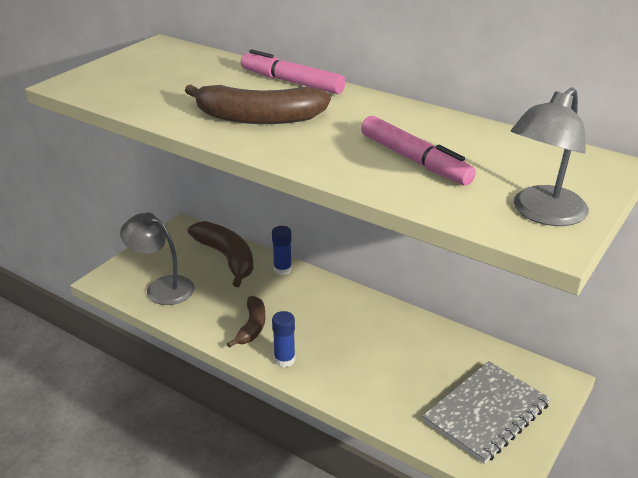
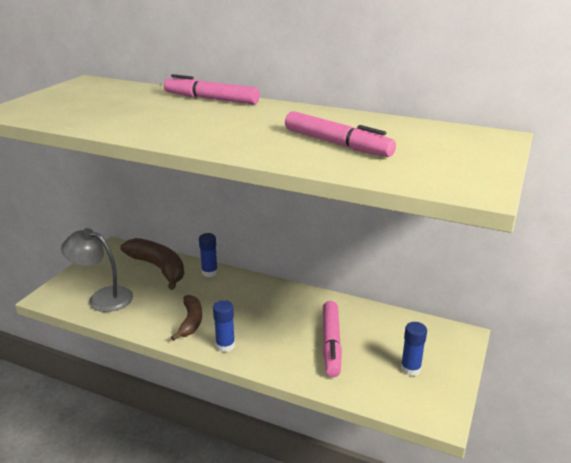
camera: 10 degrees left, 5 degrees down
brown banana [185,84,331,124] -> none
grey notebook [423,361,551,464] -> blue glue stick [401,322,427,376]
grey lamp [511,88,589,226] -> none
none -> pink marker [323,301,342,377]

